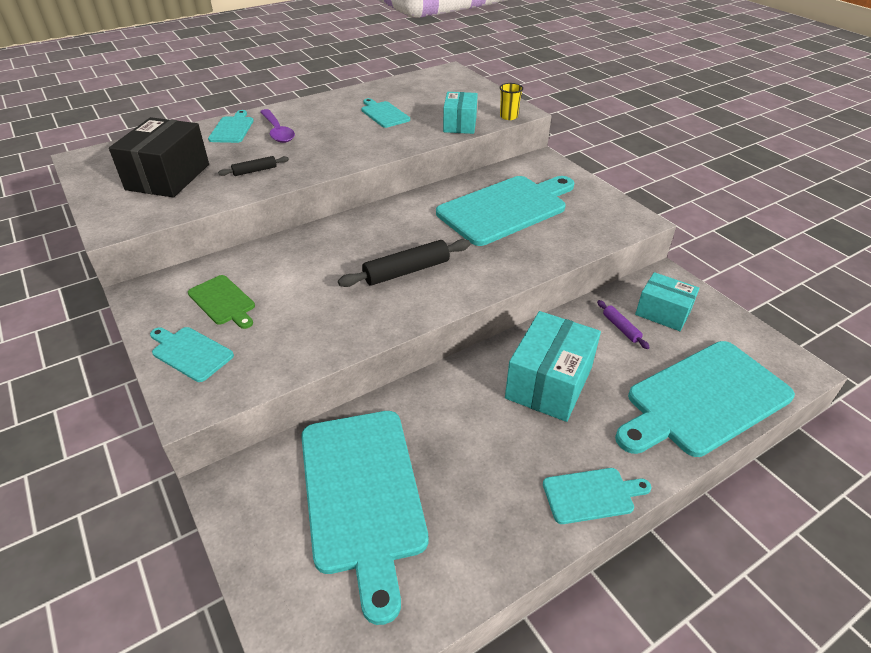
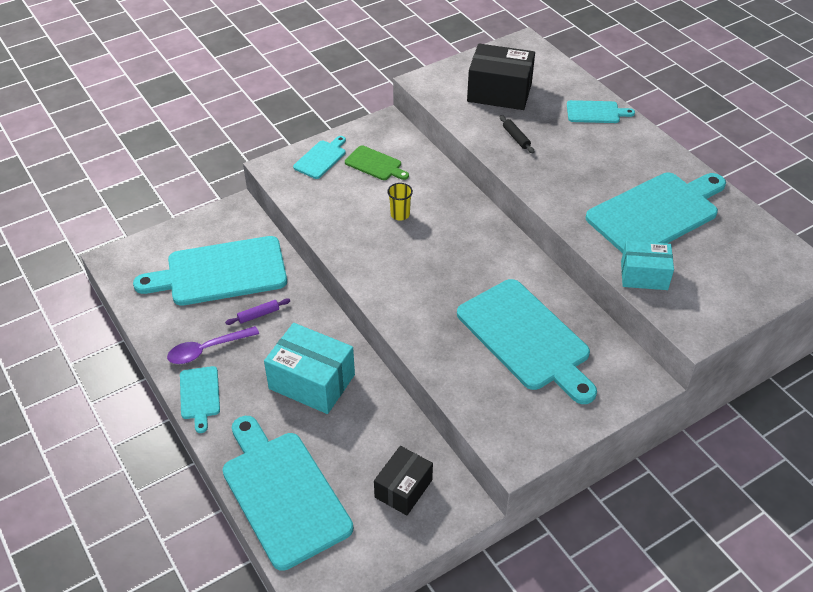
camera: 90 degrees right, 5 degrees up
green cutting board [188,275,255,329] -> green cutting board turned 105 degrees counterclockwise [345,145,409,180]
purple spoon [260,109,295,143] -> purple spoon moved to [167,326,259,364]
black rolling pin [338,239,470,287] -> none
turquoise cutting board [361,98,410,128] -> turquoise cutting board [586,173,726,253], size x2.10
yellow cup [499,83,523,120] -> yellow cup moved to [387,183,413,221]
purple rolling pin [597,300,650,349] -> purple rolling pin moved to [225,298,290,325]
turquoise box [635,272,700,331] -> black box [374,446,433,516]

